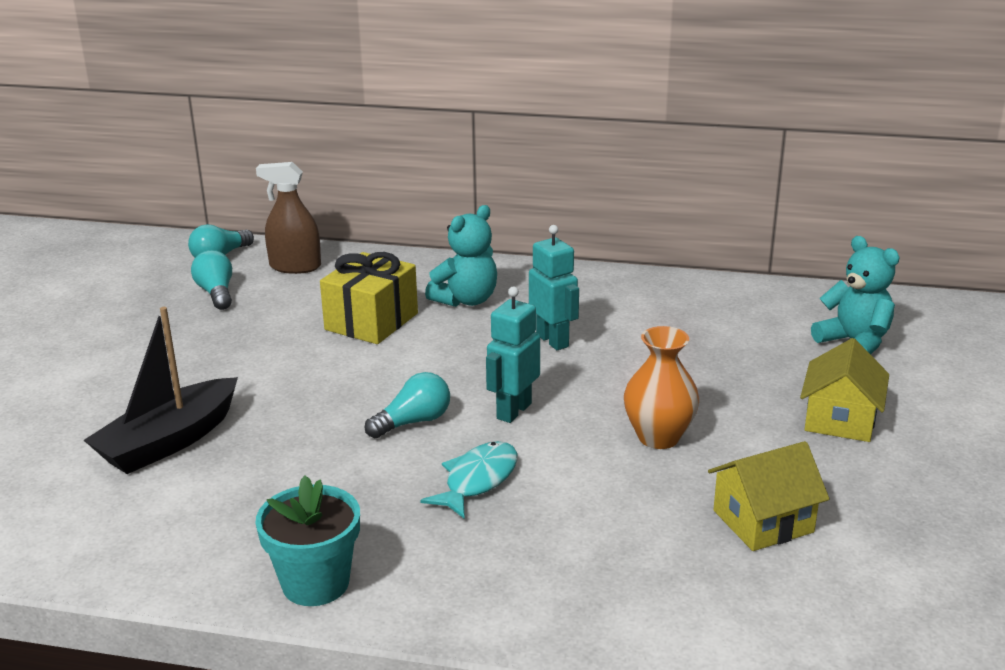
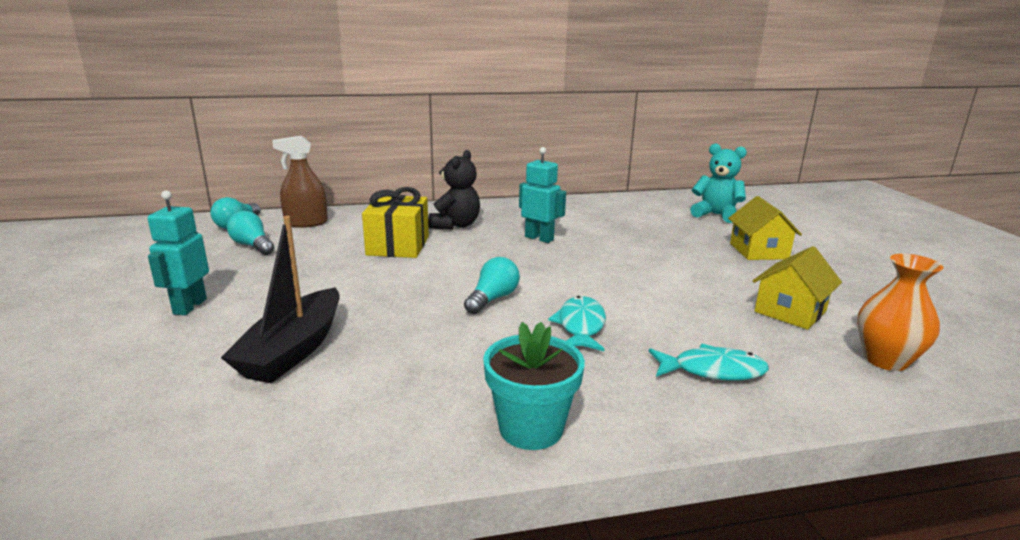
camera: 25 degrees left, 5 degrees down
turquoise teddy bear [425,205,497,307] -> black teddy bear [428,150,480,230]
turquoise robot [486,287,540,423] -> turquoise robot moved to [148,191,209,315]
orange vase [624,326,699,449] -> orange vase moved to [857,254,944,371]
none -> turquoise fish [649,344,769,381]

